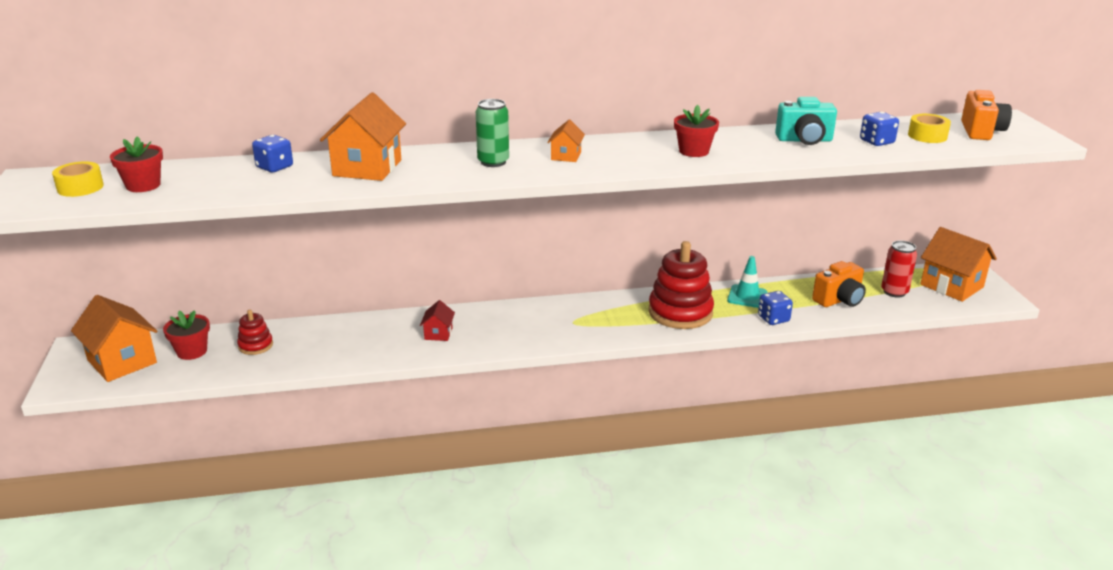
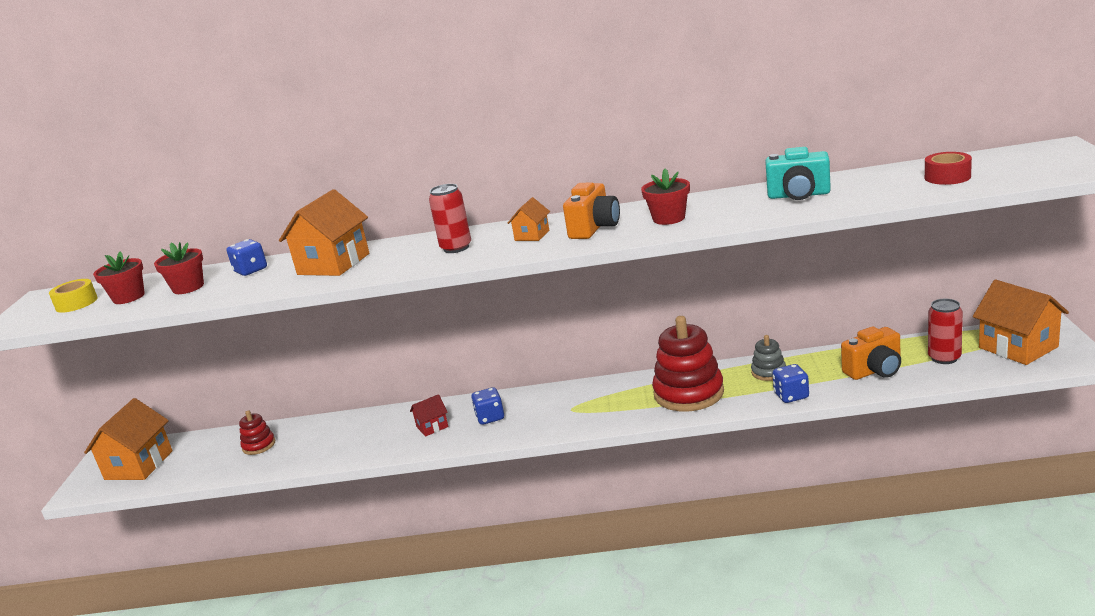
camera: 15 degrees right, 5 degrees down
orange house [71,295,157,382] -> orange house turned 45 degrees clockwise [84,398,173,480]
red flower pot [163,310,210,360] -> red flower pot moved to [154,242,204,294]
red house [420,300,455,341] -> red house turned 45 degrees clockwise [410,394,449,437]
green can [476,99,509,167] -> red can [429,184,471,253]
turquoise traffic cone [727,256,767,308] -> grey stacking toy [751,335,786,381]
blue dice [860,112,899,146] -> blue dice moved to [471,387,504,425]
yellow tape [908,114,951,143] -> red tape [925,152,972,185]
orange camera [961,90,1012,140] -> orange camera moved to [563,182,620,239]

